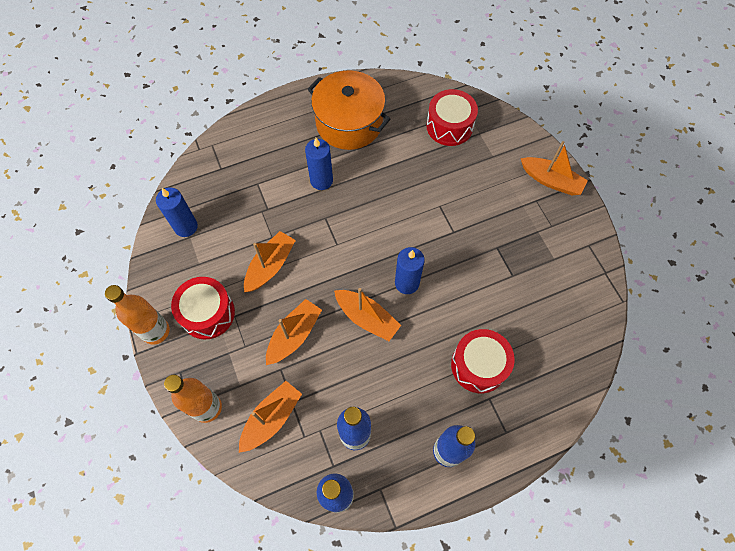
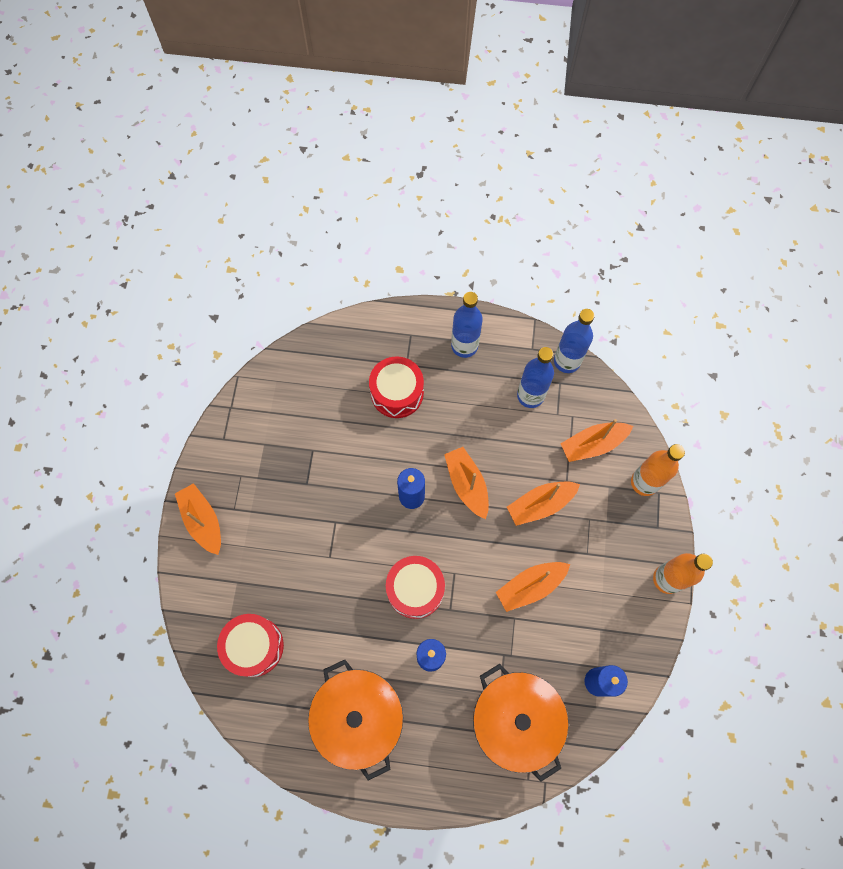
camera: 150 degrees left, 5 degrees up
red drum [171,277,235,339] -> red drum moved to [386,556,445,619]
none -> orange pot [473,664,568,782]

